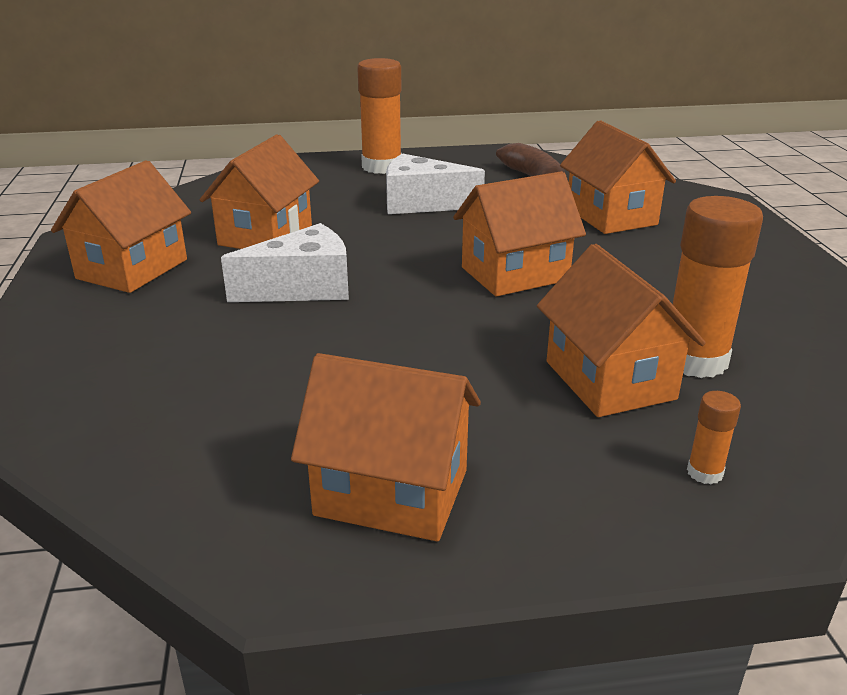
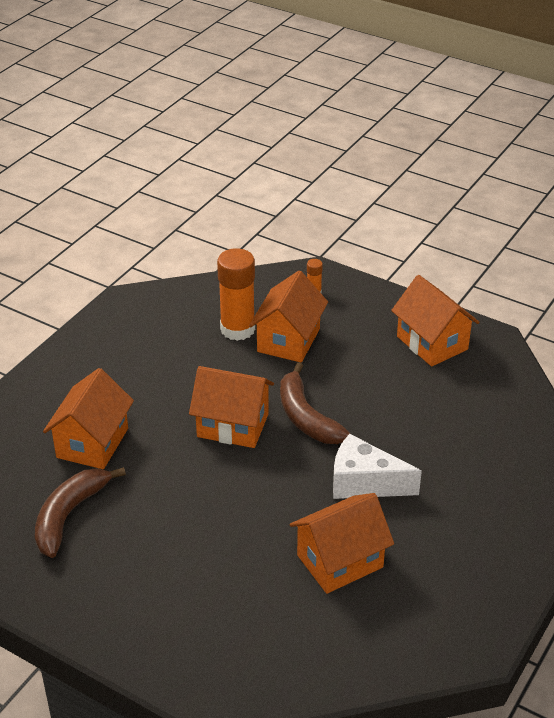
camera: 140 degrees left, 10 degrees up
orange house [51,160,191,293] -> none
orange glue stick [357,58,402,174] -> none
white cheese [386,153,485,214] -> none
none -> brown banana [280,362,351,444]

